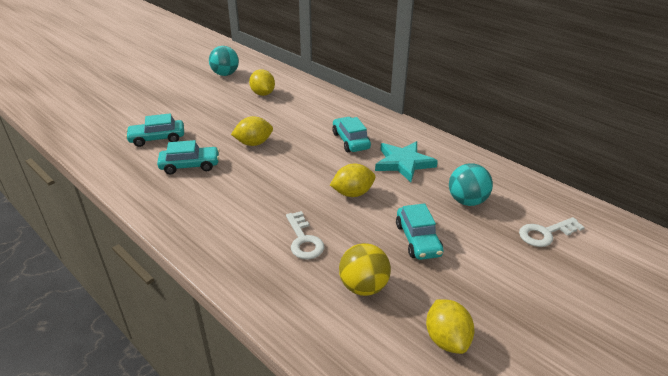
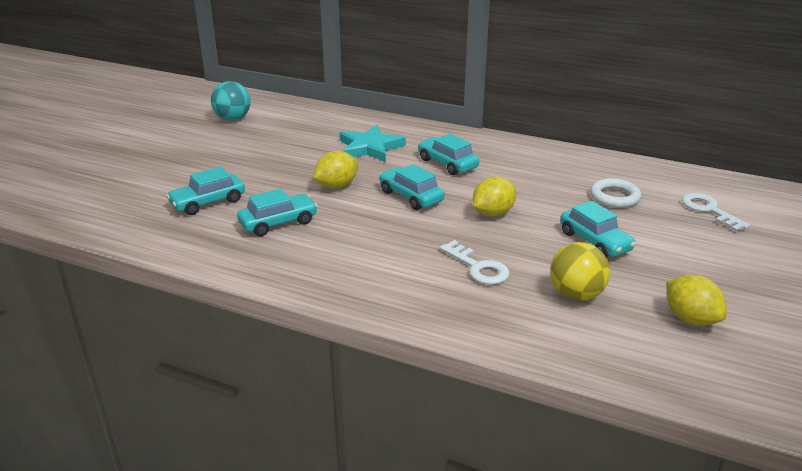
camera: 20 degrees left, 5 degrees down
yellow lemon [249,69,275,96] -> none
turquoise star [375,141,438,182] -> turquoise star moved to [340,125,406,162]
turquoise ball [449,163,493,206] -> white ring [590,178,641,208]
white key [519,217,585,247] -> white key turned 105 degrees clockwise [682,193,750,232]
none -> turquoise car [379,164,445,210]

